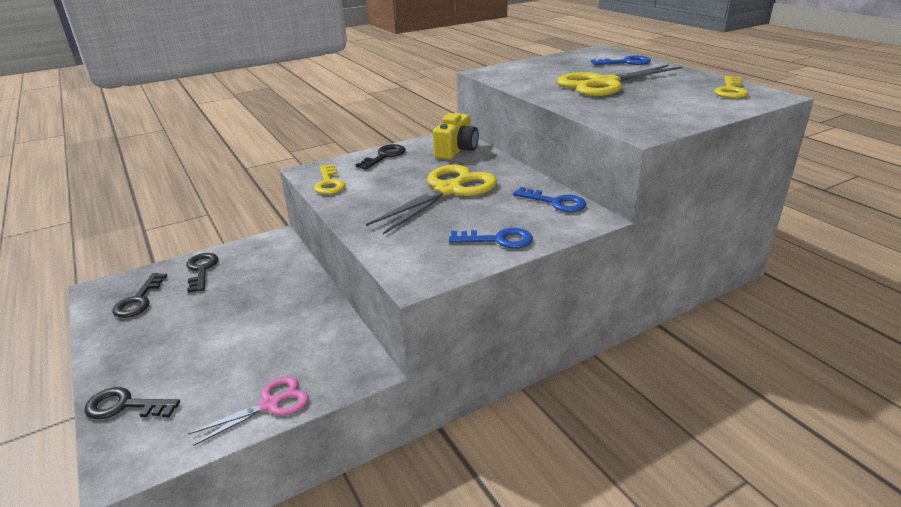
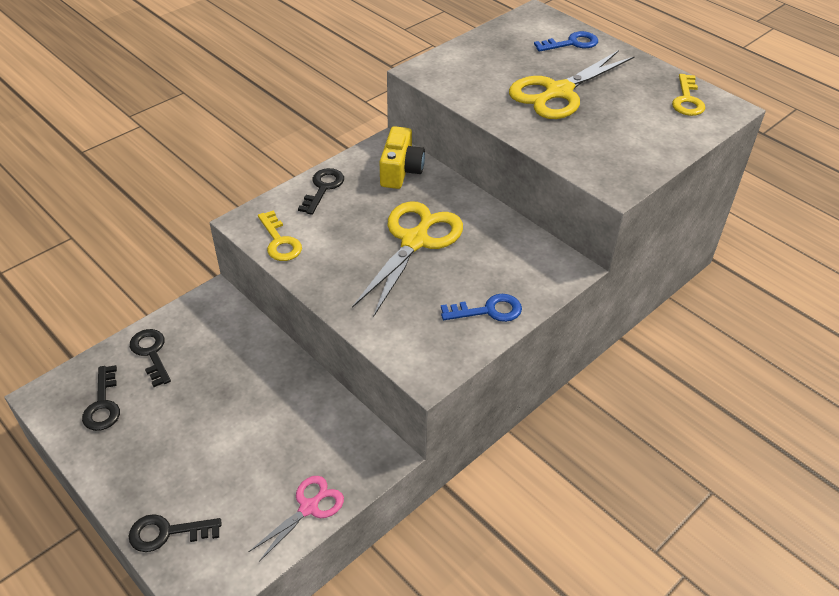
camera: 15 degrees left, 15 degrees up
blue key [513,187,586,212] -> none

